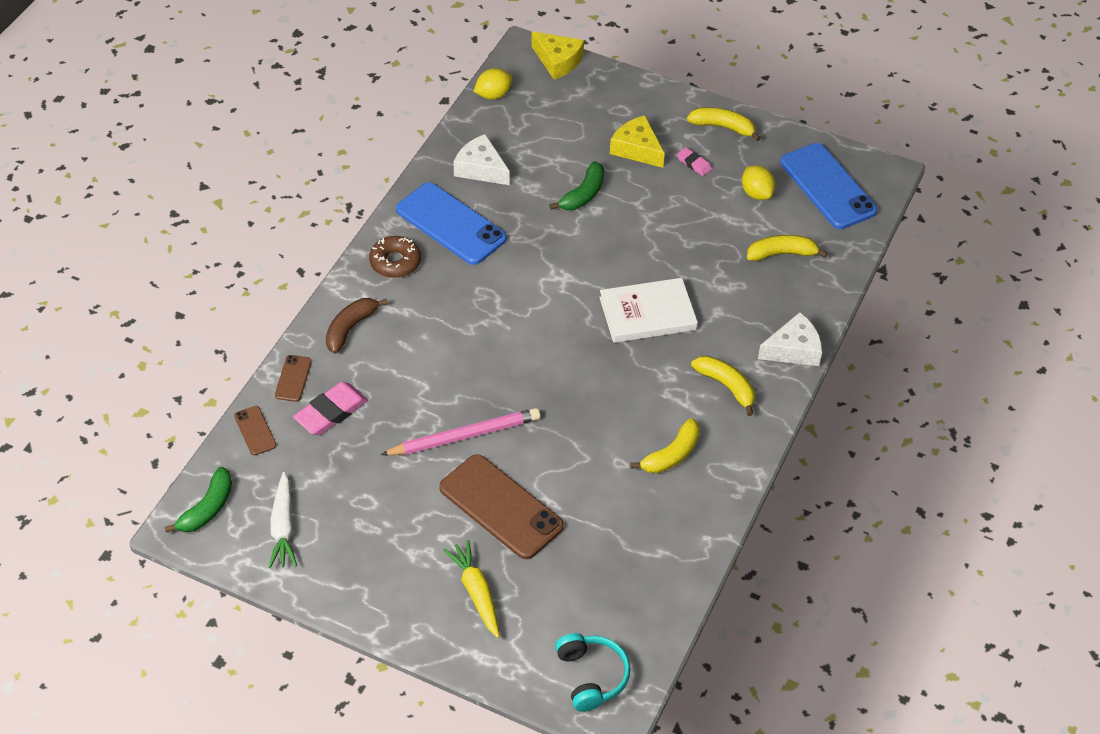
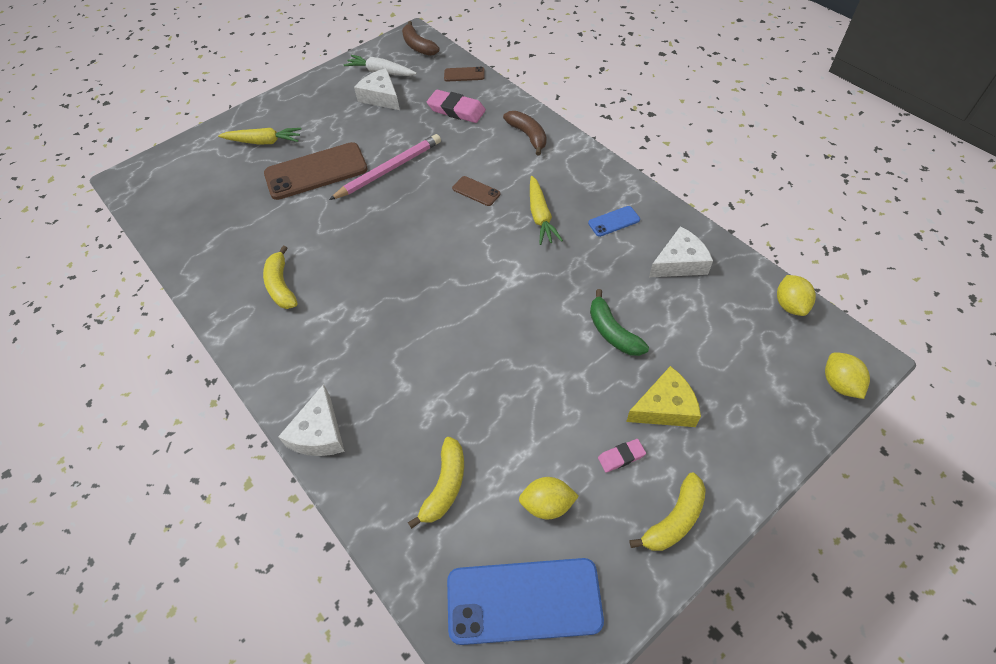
camera: 120 degrees right, 5 degrees up
green banana [165,467,232,533] -> brown banana [402,21,440,56]
brown phone [275,355,312,402] -> brown phone moved to [452,176,500,206]
pink eraser [293,382,368,435] -> pink eraser turned 45 degrees counterclockwise [427,90,486,123]
brown donut [369,236,421,278] -> none
pink pencil [380,408,540,456] -> pink pencil turned 135 degrees counterclockwise [329,134,441,200]
blue phone [396,183,507,265] -> blue phone [588,206,640,237], size x0.46
yellow cheese [531,31,584,80] -> yellow lemon [825,352,870,399]
turquoise headphones [555,633,630,712] -> none
white book [599,278,698,343] -> none
yellow banana [691,356,755,416] -> none
none -> white cheese [354,68,400,110]
none -> yellow carrot [530,176,563,245]

